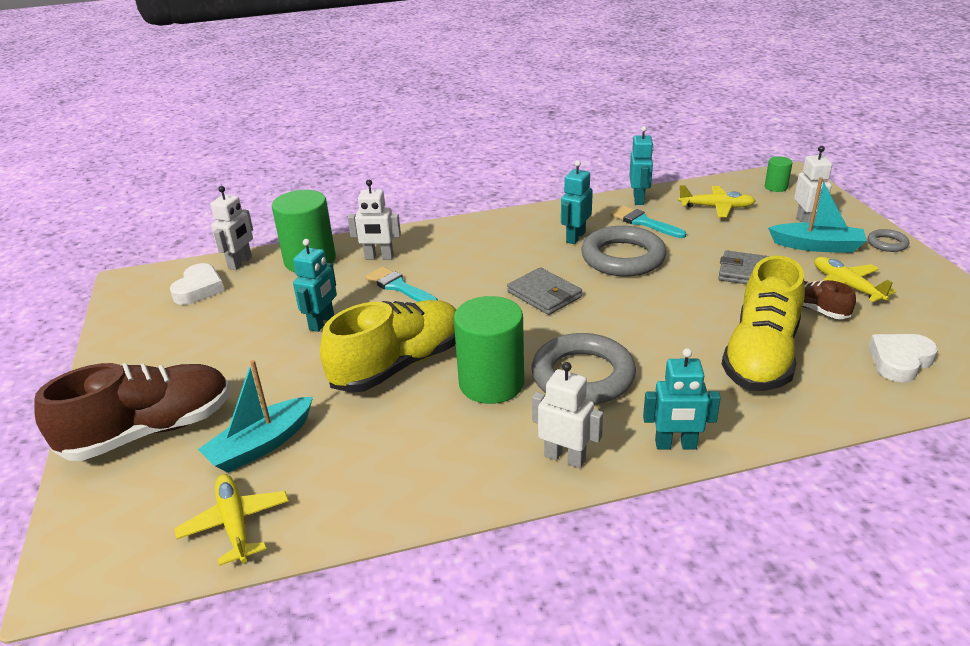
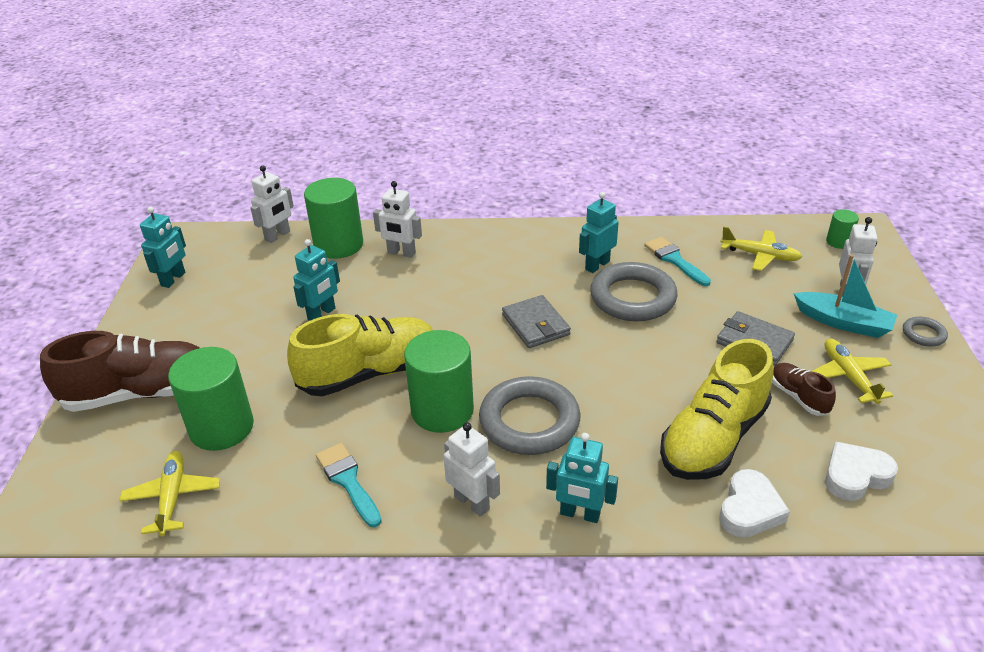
camera: 15 degrees right, 5 degrees up
white heart [170,263,225,305] -> white heart moved to [719,469,790,537]
turquoise boat [198,360,313,473] -> green cylinder [168,347,254,451]
turquoise brush [365,267,438,302] -> turquoise brush moved to [316,443,382,527]
turquoise robot [629,126,654,205] -> turquoise robot moved to [140,207,186,288]

